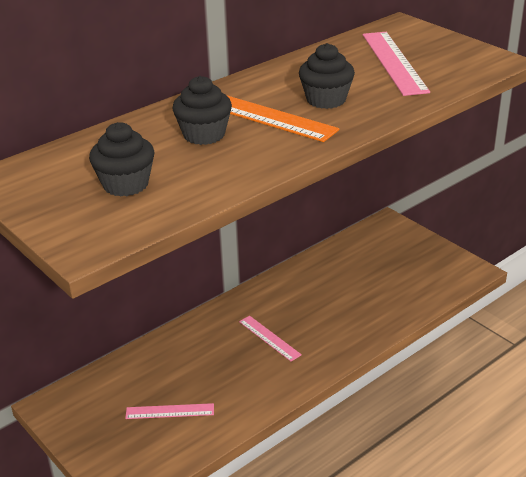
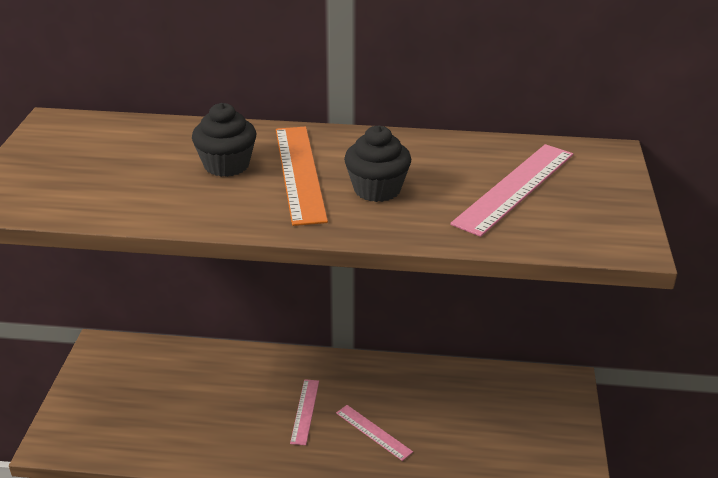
camera: 45 degrees right, 0 degrees up
black cupcake [89,122,155,196] -> none
pink ruler [125,403,214,419] -> pink ruler moved to [336,405,413,461]

